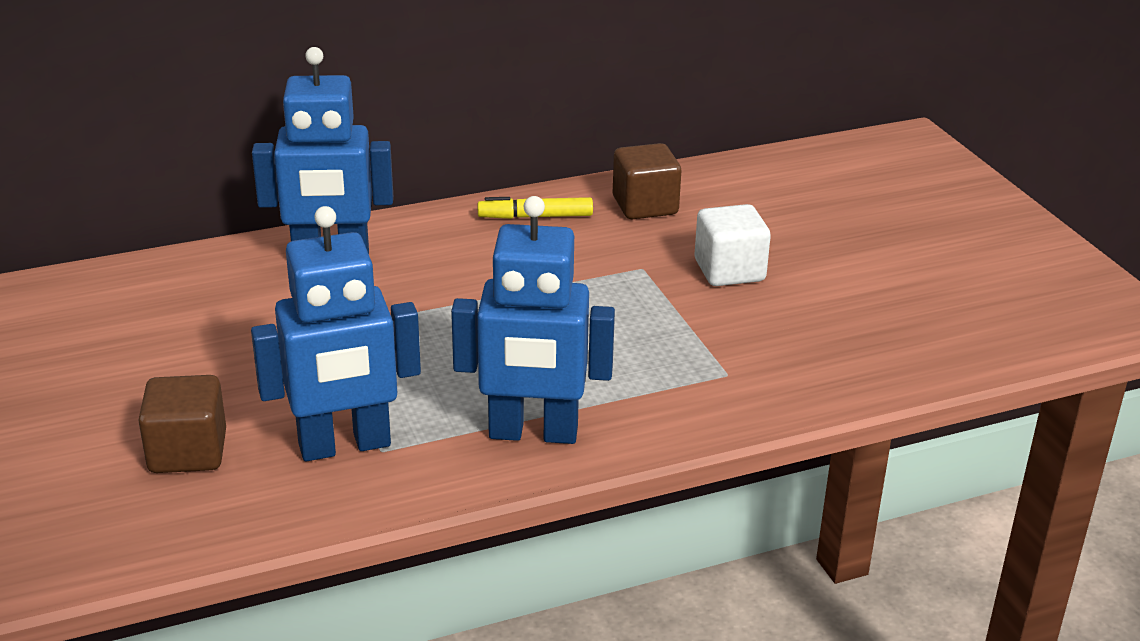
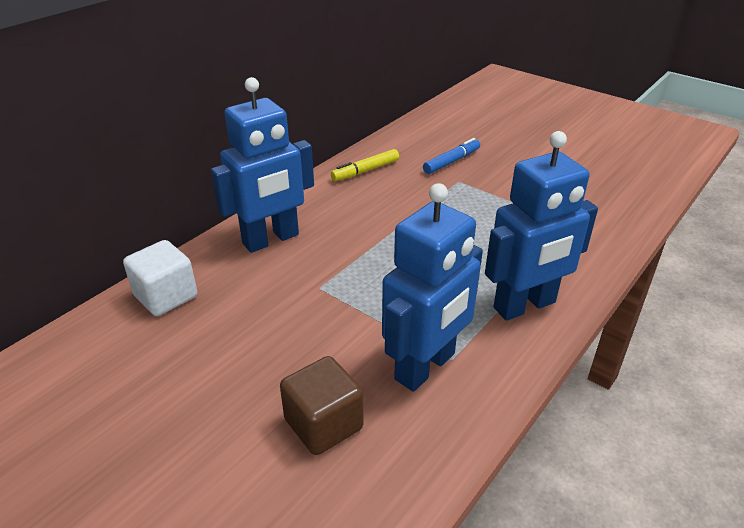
camera: 30 degrees left, 5 degrees up
brown cube [613,143,681,219] -> none
white cube [695,204,771,286] -> white cube moved to [123,240,197,316]
none -> blue marker [423,138,480,174]

